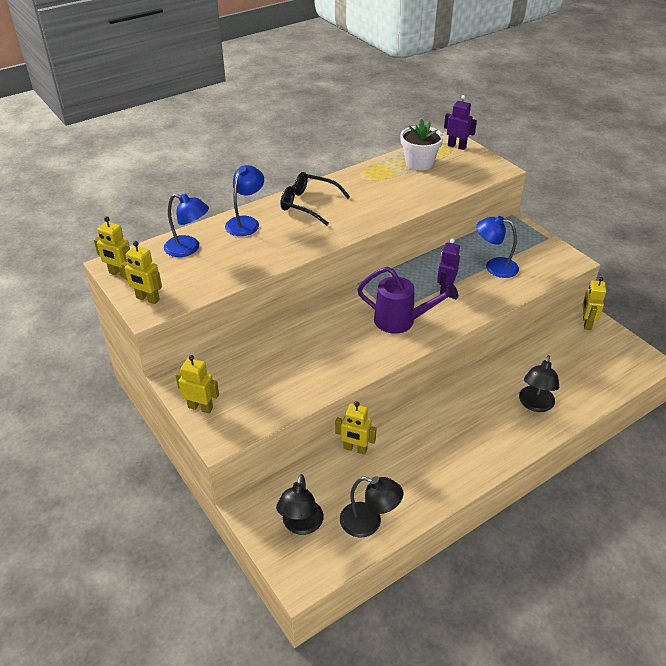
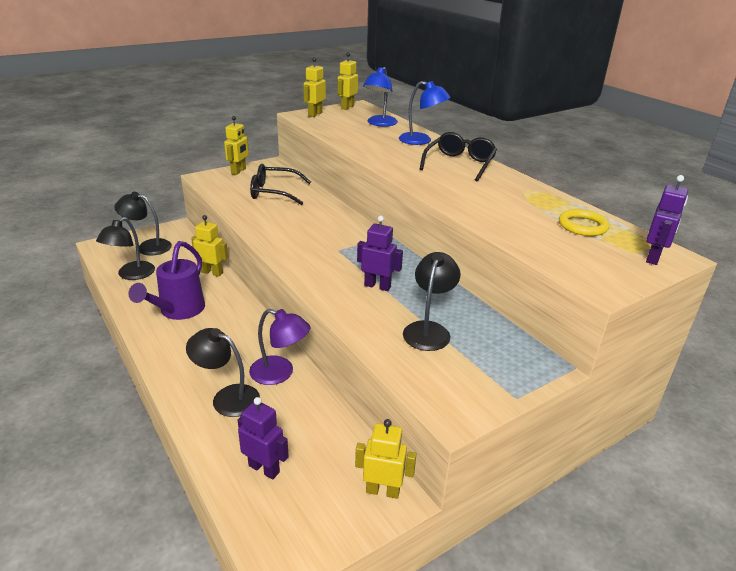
camera: 90 degrees right, 10 degrees down
yellow robot [335,401,377,455] -> yellow robot turned 90 degrees clockwise [191,215,228,277]
purple watering can [357,267,458,334] -> purple watering can moved to [128,241,205,320]
white flower pot [400,119,444,171] -> yellow ring [559,209,610,236]
blue lamp [476,216,519,278] -> black lamp [403,252,461,351]
none -> purple robot [238,397,289,480]
none -> purple lamp [249,309,310,385]
none -> black glasses [250,164,311,205]

